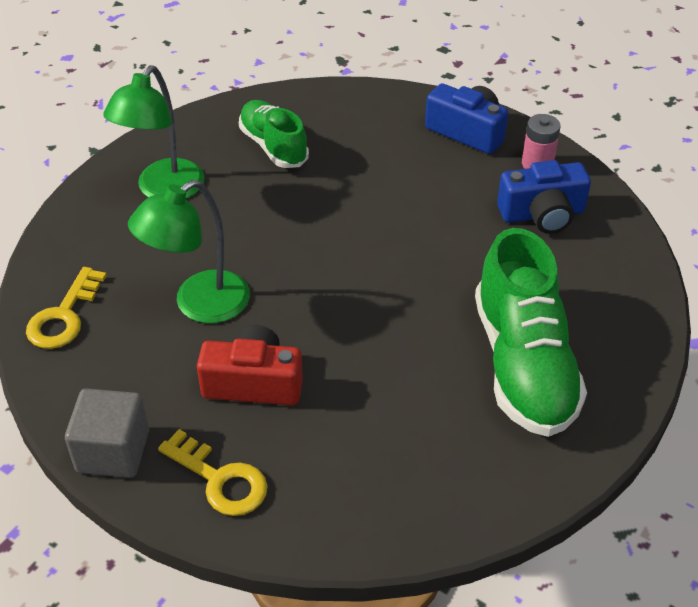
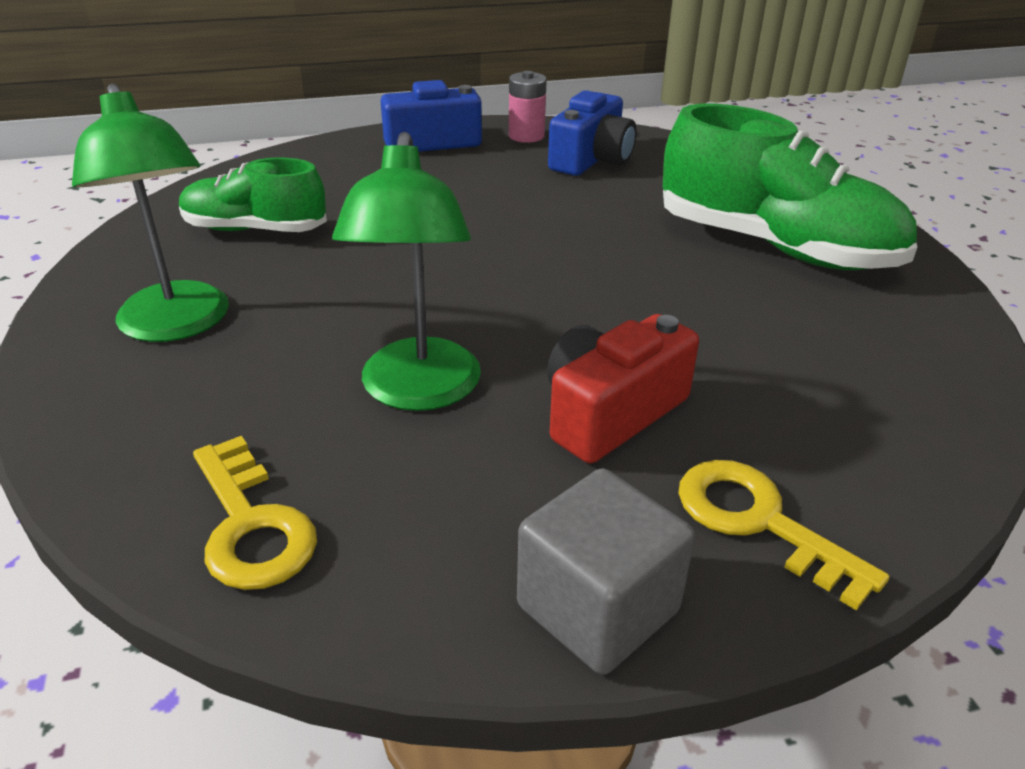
camera: 50 degrees left, 10 degrees down
yellow key [158,429,268,516] -> yellow key turned 120 degrees counterclockwise [678,460,889,611]

